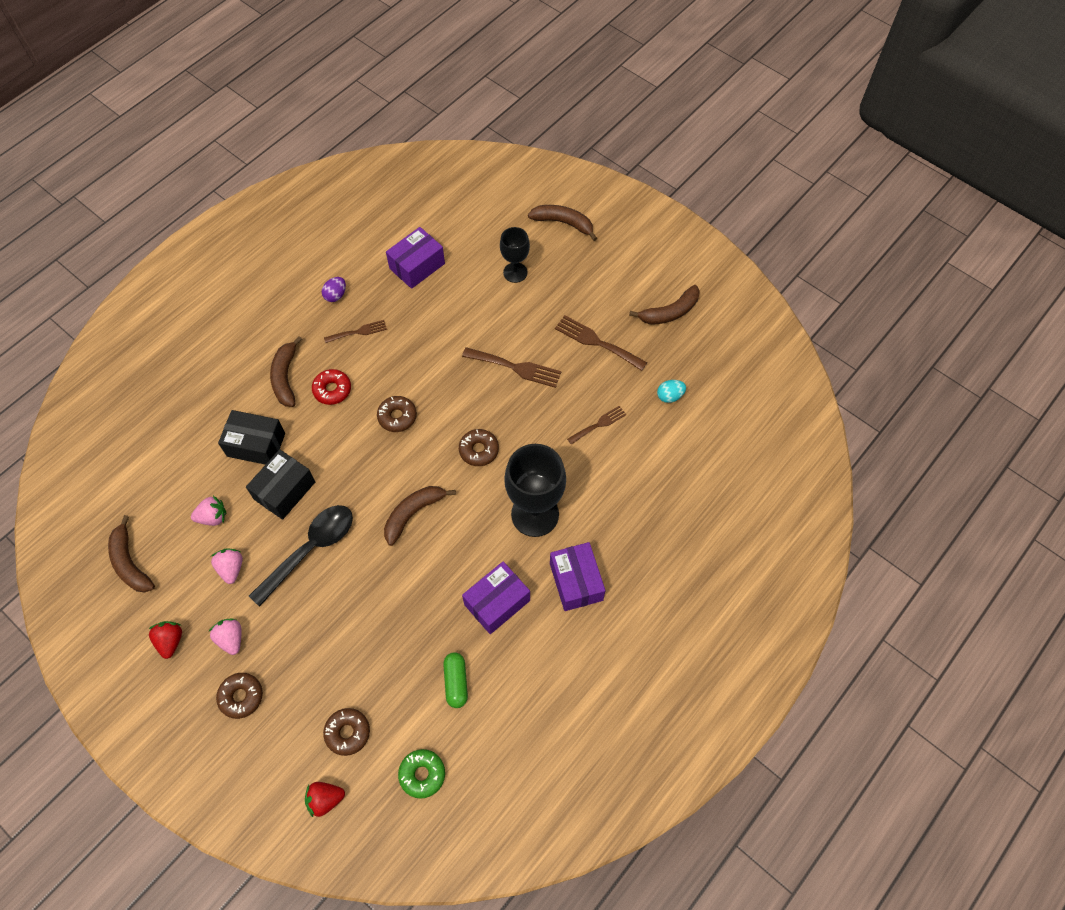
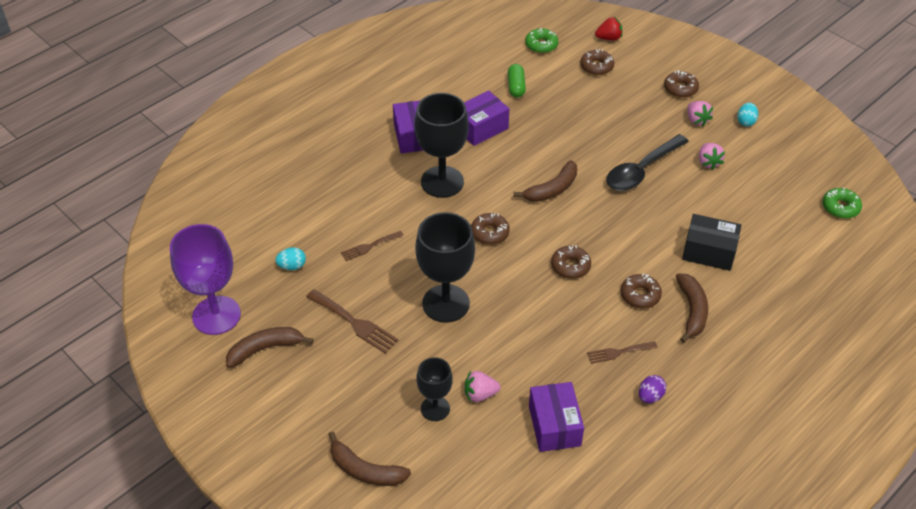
camera: 175 degrees left, 15 degrees down
brown banana [108,515,155,592] -> none
red strawberry [149,621,182,659] -> turquoise egg [737,103,758,126]
pink strawberry [191,496,226,526] -> pink strawberry moved to [465,371,501,402]
black box [246,449,315,520] -> none
red donut [312,369,351,405] -> brown donut [620,273,662,309]
purple box [386,227,445,289] -> purple box turned 60 degrees counterclockwise [529,382,584,452]
brown fork [462,347,562,388] -> black goblet [415,212,475,323]
none -> purple goblet [170,224,241,335]
none -> green donut [822,187,862,219]

